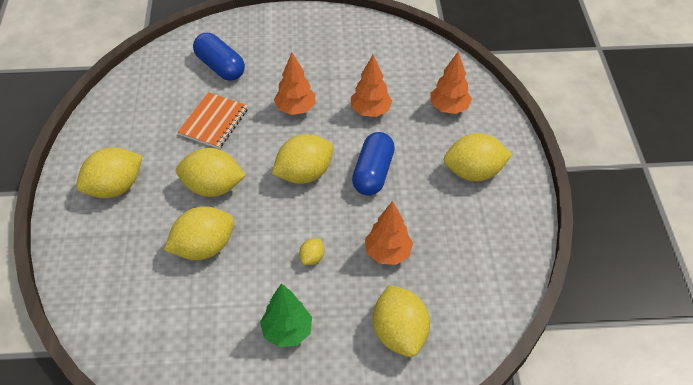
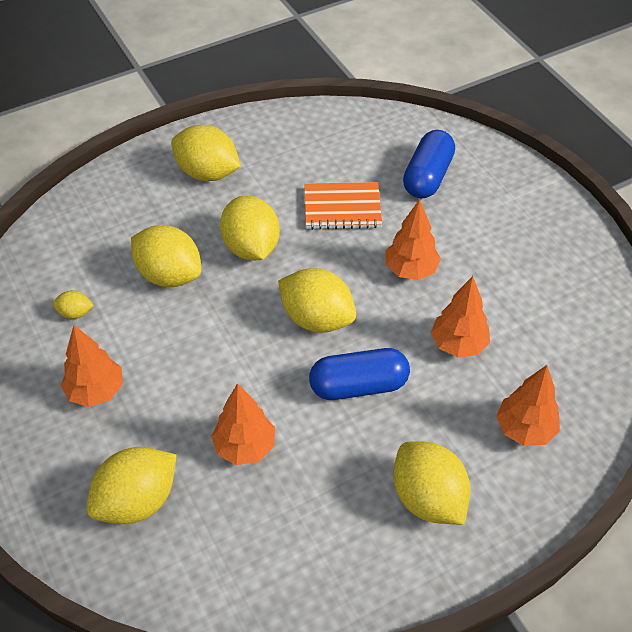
camera: 65 degrees right, 0 degrees up
green tree [260,283,312,347] -> orange tree [61,325,123,407]
yellow lemon [299,238,324,265] -> yellow lemon moved to [53,290,94,319]

